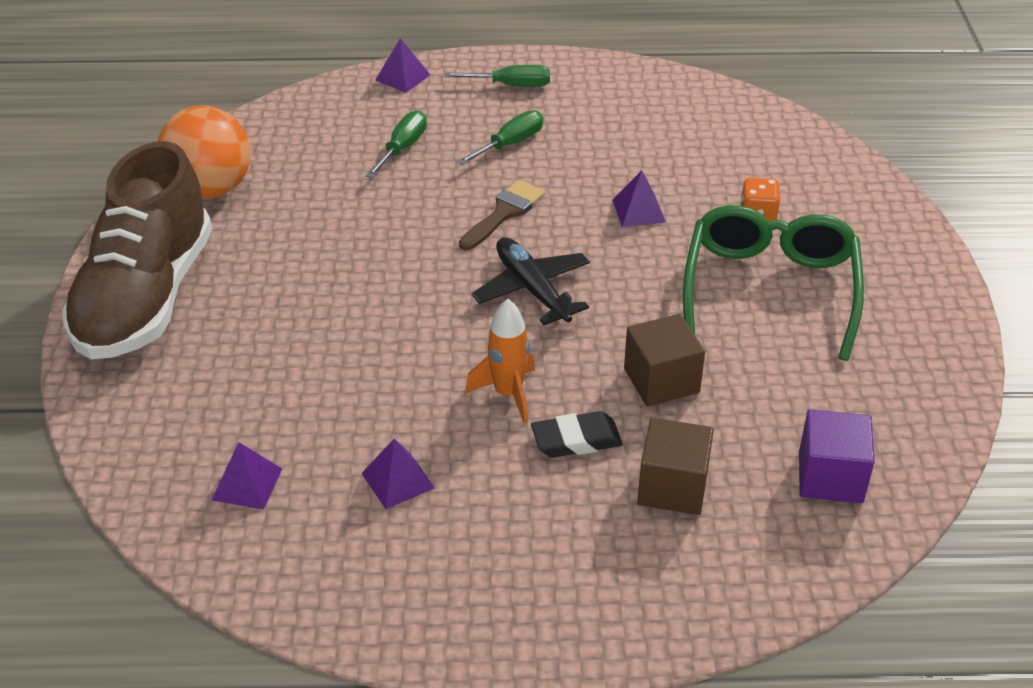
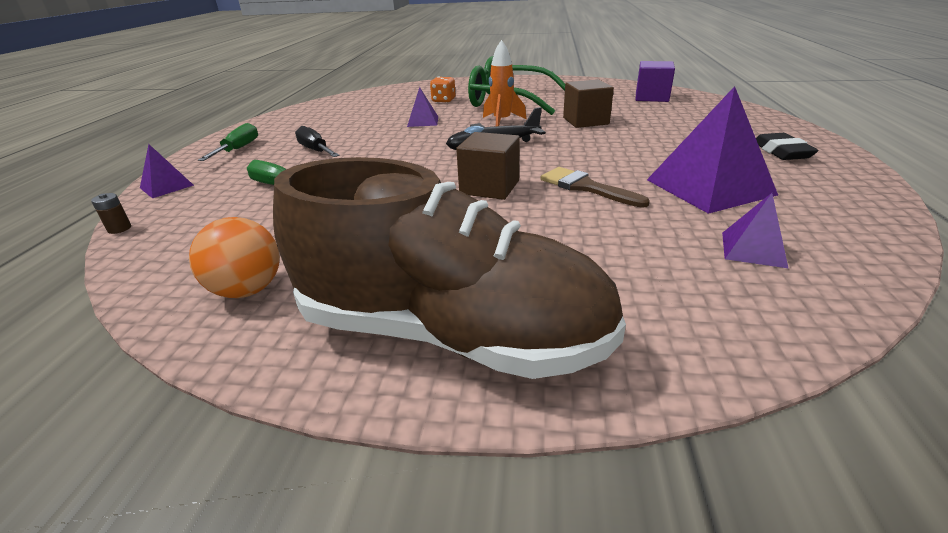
camera: 80 degrees left, 10 degrees down
orange ball [157,106,251,199] -> orange ball [189,217,280,298], size x0.65
purple pyramid [362,438,435,509] -> purple pyramid [647,86,778,214], size x1.97
green screwdriver [457,110,543,165] -> black screwdriver [295,126,340,157]
brown brush [459,180,545,250] -> brown brush moved to [541,167,650,208]
orange rocket [465,299,535,424] -> orange rocket moved to [483,40,526,126]
black eraser [531,411,623,458] -> black eraser moved to [756,133,818,160]
brown cube [637,418,714,515] -> brown cube moved to [456,132,520,200]
none -> brown battery [91,193,131,234]

